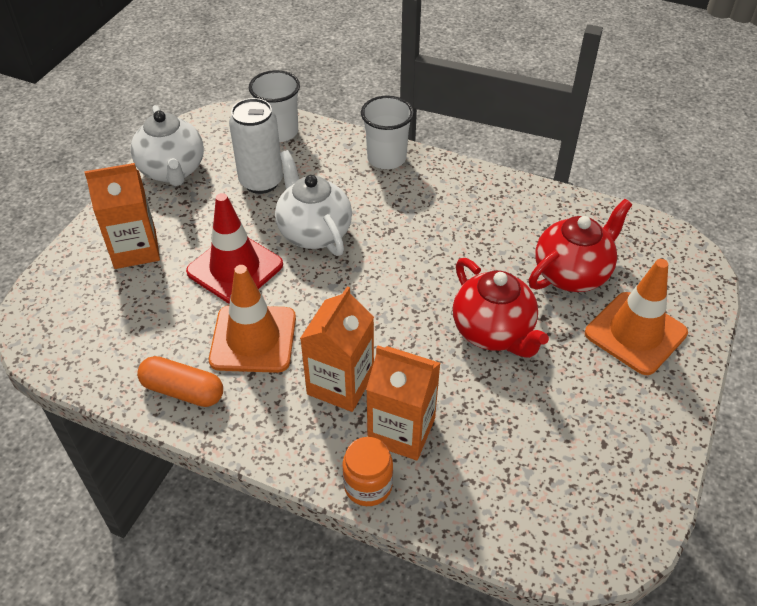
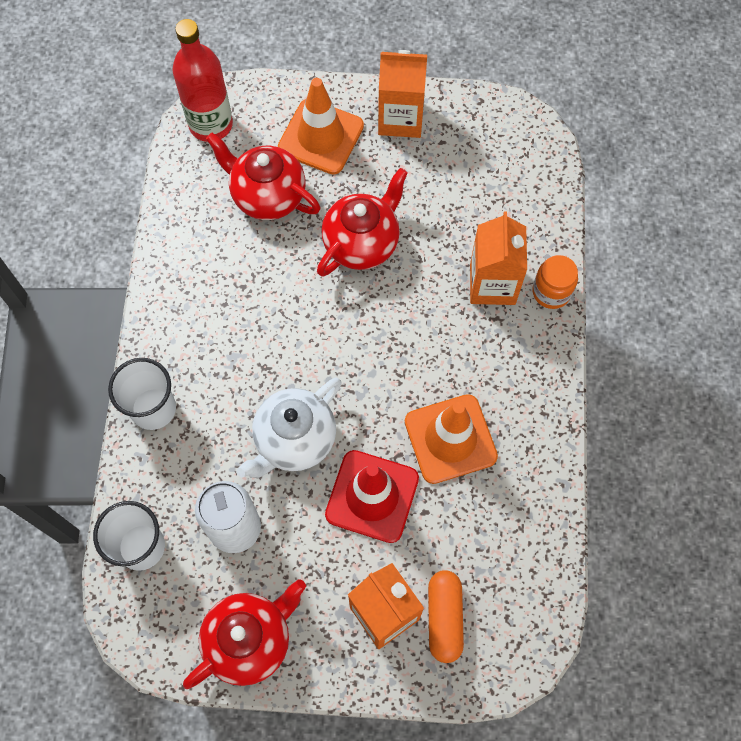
camera: 110 degrees left, 20 degrees up
white teapot [131,105,204,186] -> red teapot [183,579,306,689]
orange capsule [137,356,223,407] -> orange capsule moved to [428,570,464,663]
orange carton [300,286,374,412] -> orange carton moved to [378,50,427,138]
none -> red bottle [173,19,233,142]

